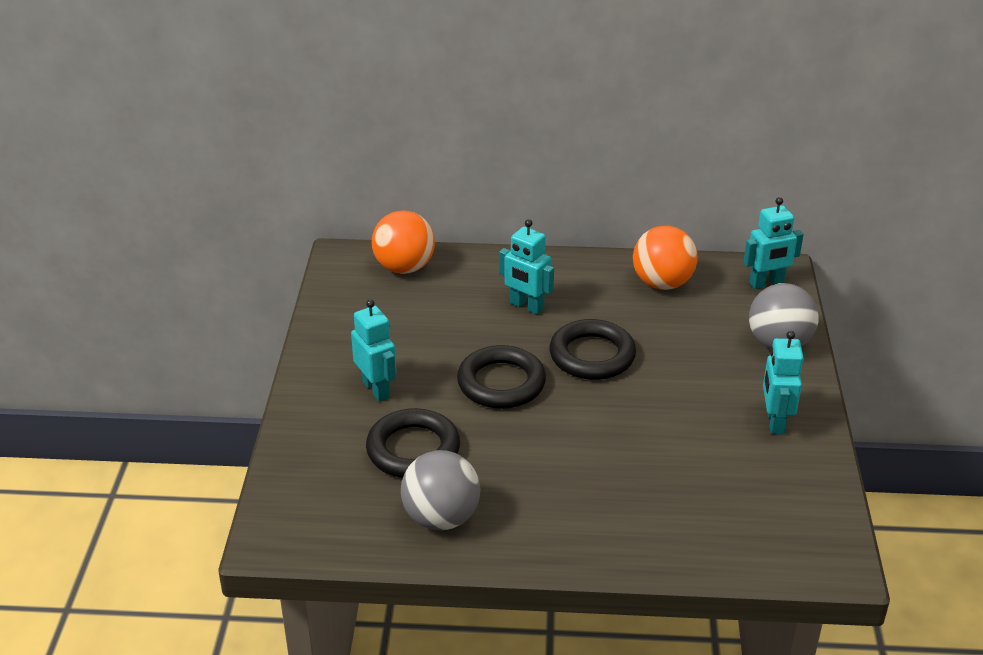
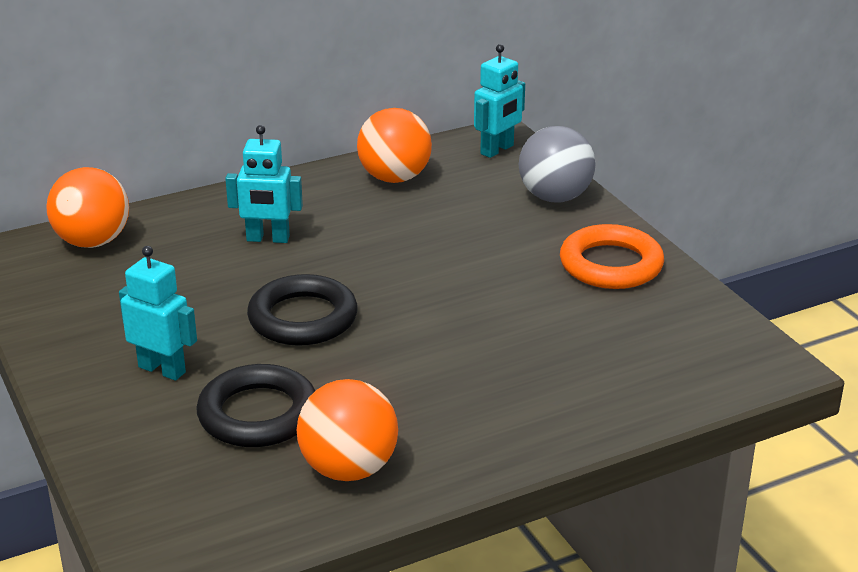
camera: 30 degrees left, 5 degrees down
grey ball [401,450,481,530] -> orange ball [297,379,398,481]
black ring [549,319,636,380] -> none
turquoise robot [763,331,804,435] -> orange ring [560,224,664,289]

